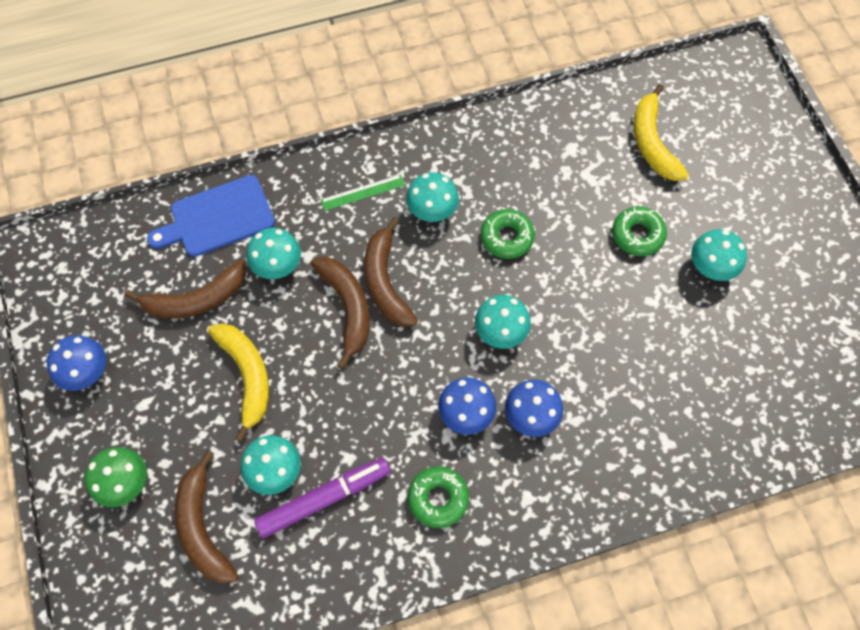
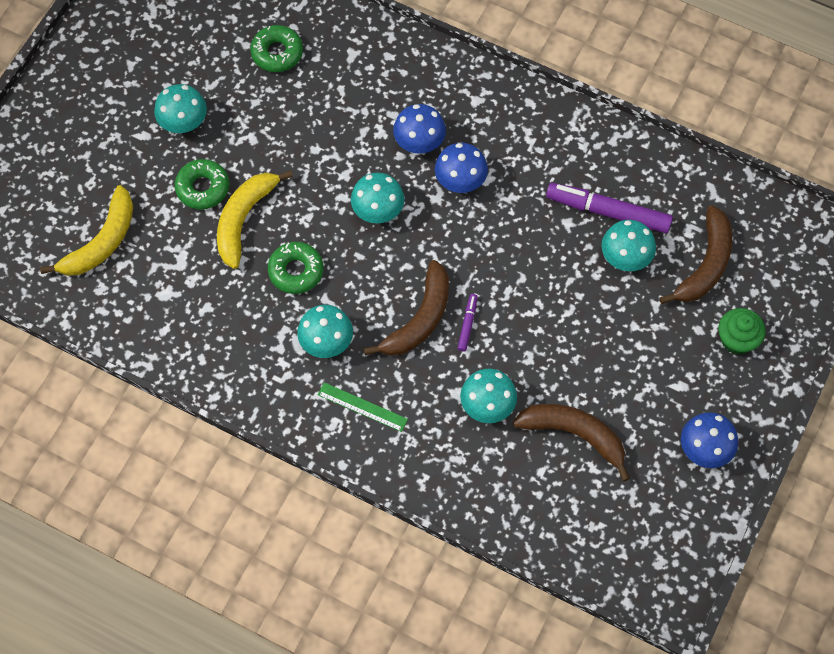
camera: 135 degrees left, 0 degrees up
green mushroom [85,447,147,507] -> green cupcake [719,308,765,355]
blue cutting board [147,175,275,257] -> none
yellow banana [208,323,269,442] -> yellow banana moved to [217,170,293,269]
brown banana [311,257,369,369] -> purple marker [458,294,478,352]
green donut [408,466,469,528] -> green donut moved to [250,25,303,72]

